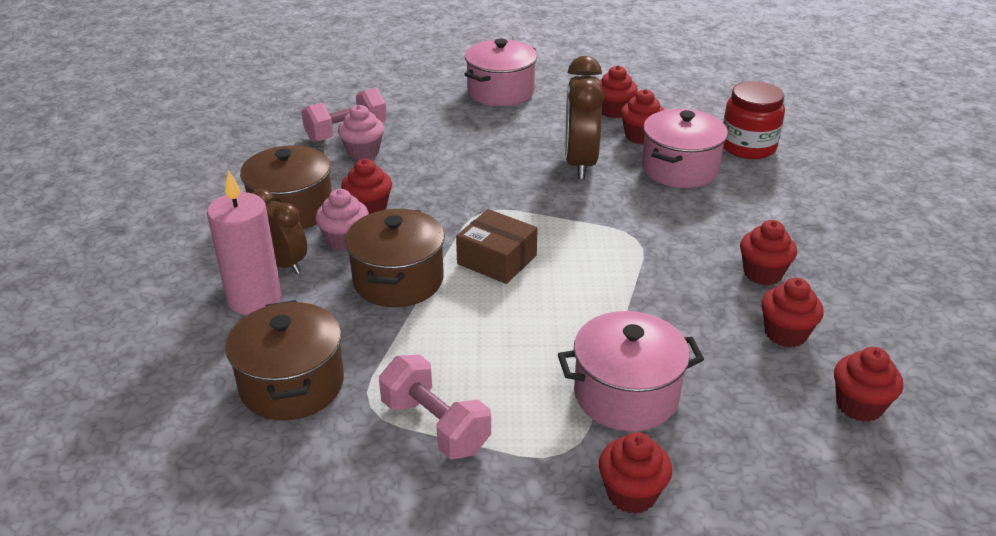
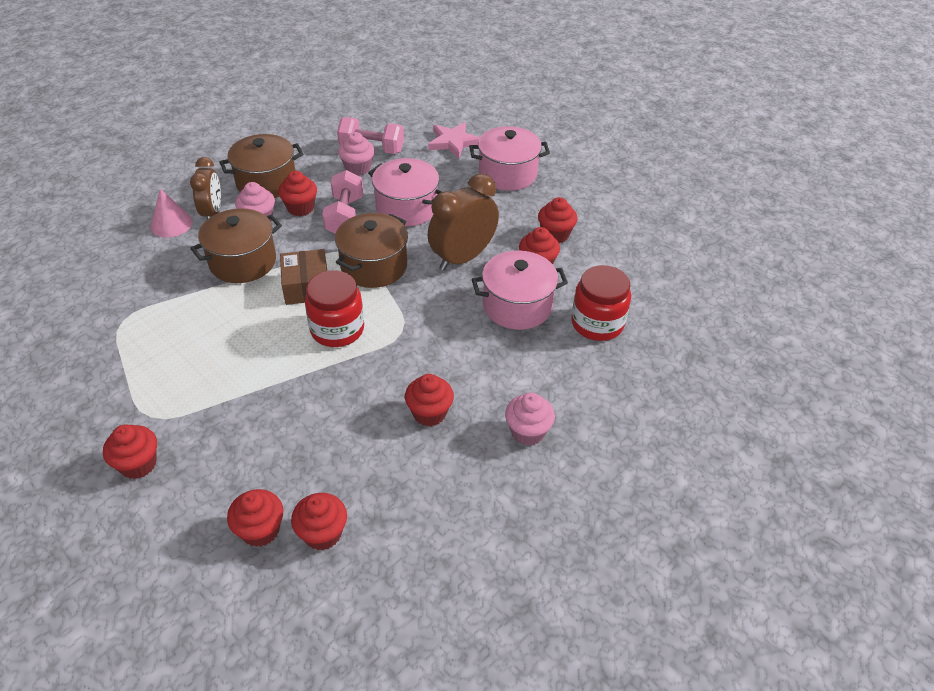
camera: 45 degrees right, 10 degrees up
pink candle [207,170,281,315] -> pink cone [151,189,193,237]
brown pot [225,300,344,421] -> brown pot moved to [335,213,408,288]
pink dumbbell [379,354,491,459] -> pink dumbbell moved to [322,170,363,234]
pink pot [558,311,704,431] -> pink pot moved to [368,158,441,227]
red cupcake [761,278,824,348] -> red cupcake moved to [227,489,284,547]
none -> red jar [305,271,364,347]
none -> pink star [428,122,480,158]
none -> pink cupcake [505,393,555,446]

